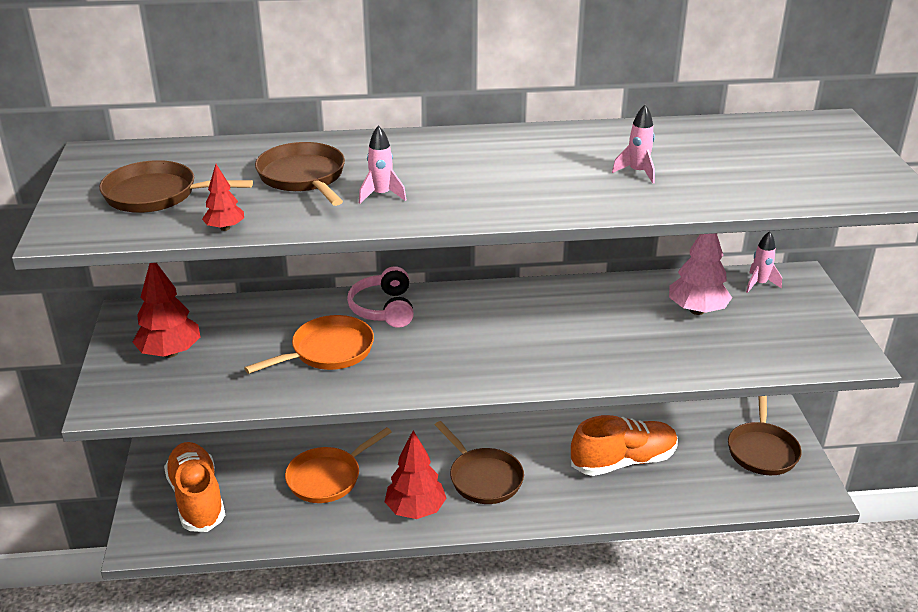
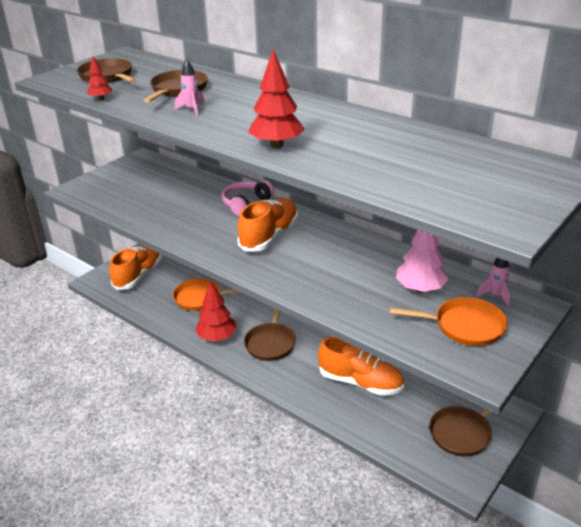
camera: 45 degrees right, 0 degrees up
red tree [132,263,200,358] -> red tree moved to [248,49,305,148]
orange pan [244,315,374,374] -> orange pan moved to [390,297,508,346]
pink rocket [612,105,655,183] -> none
none -> orange shoe [237,198,298,252]

